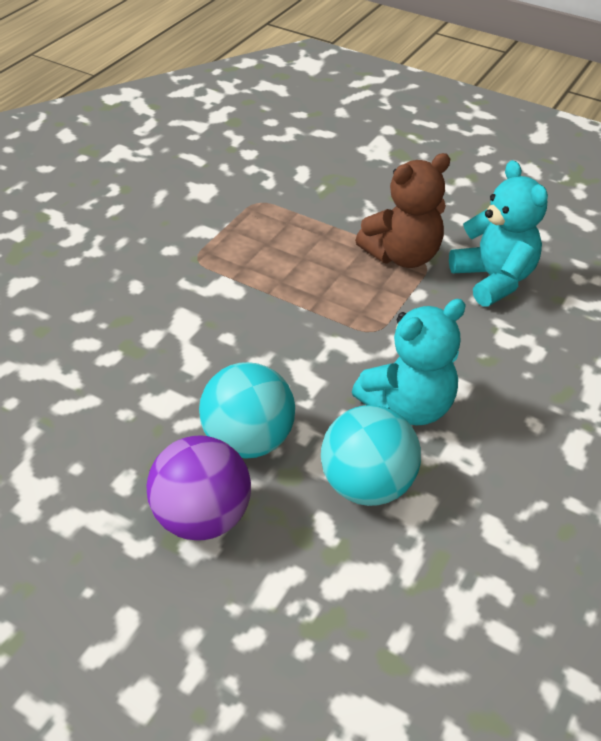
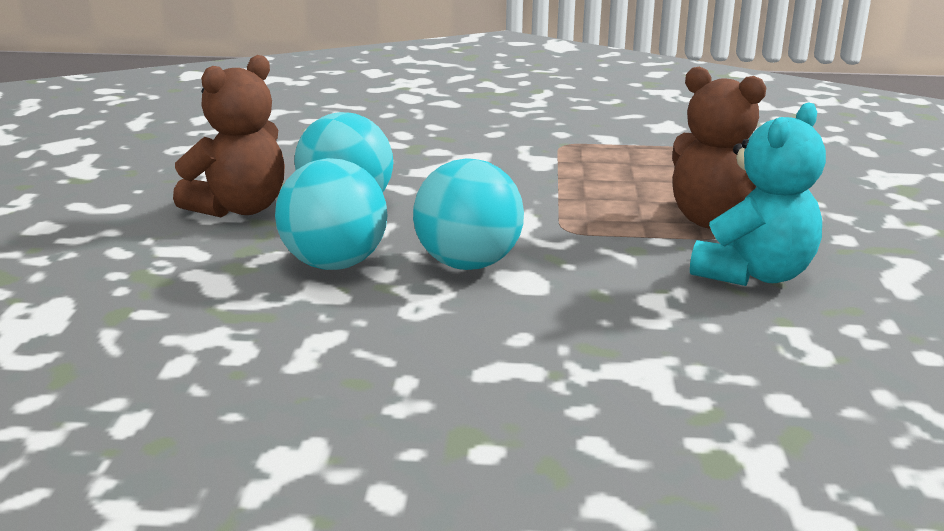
camera: 65 degrees right, 20 degrees down
purple ball [146,435,251,541] -> brown teddy bear [173,55,285,218]
turquoise teddy bear [352,299,466,426] -> turquoise ball [413,158,524,270]

